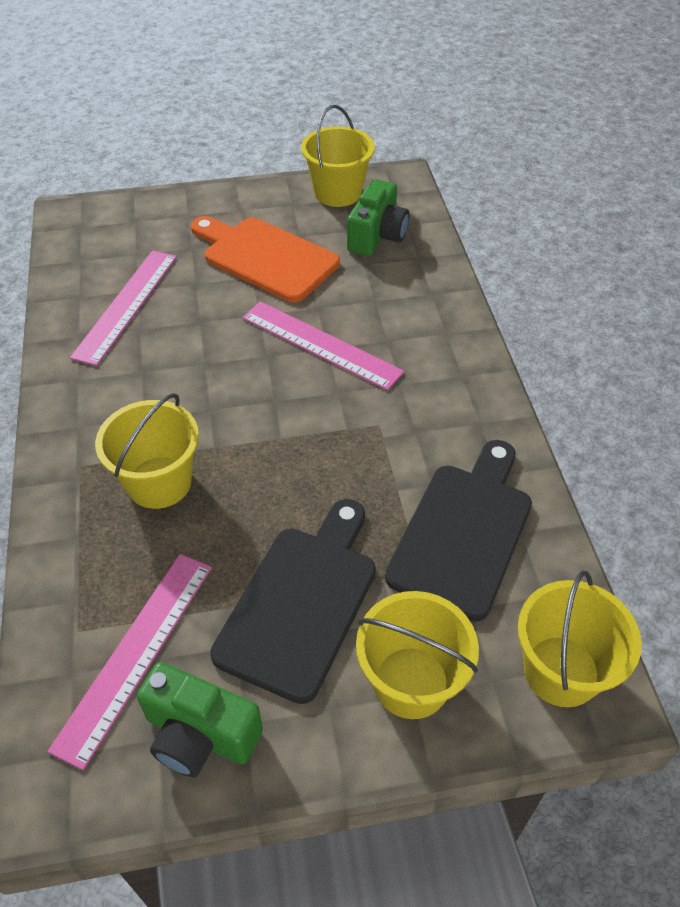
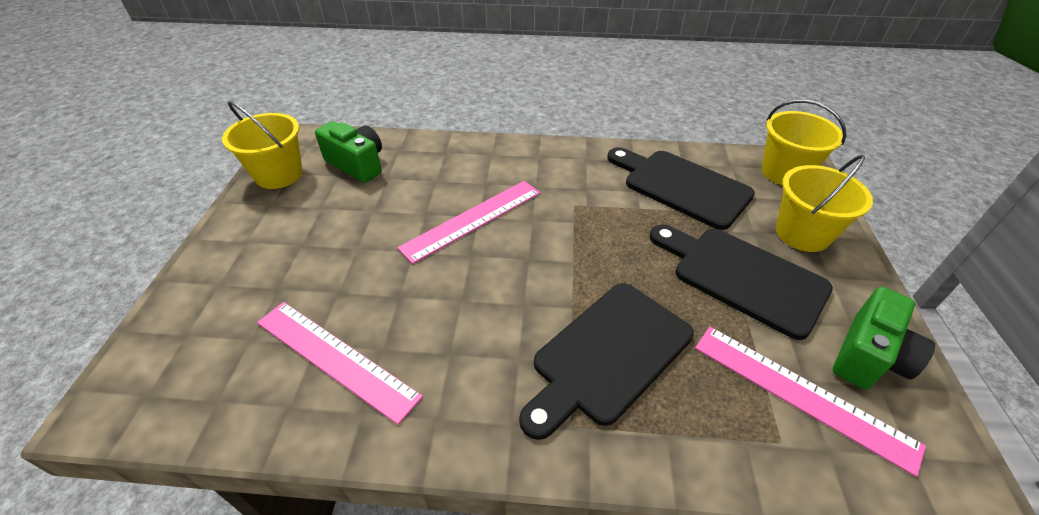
camera: 75 degrees left, 5 degrees down
yellow bucket [95,393,199,509] -> black cutting board [519,283,694,440]
orange cutting board [191,216,340,302] -> none

